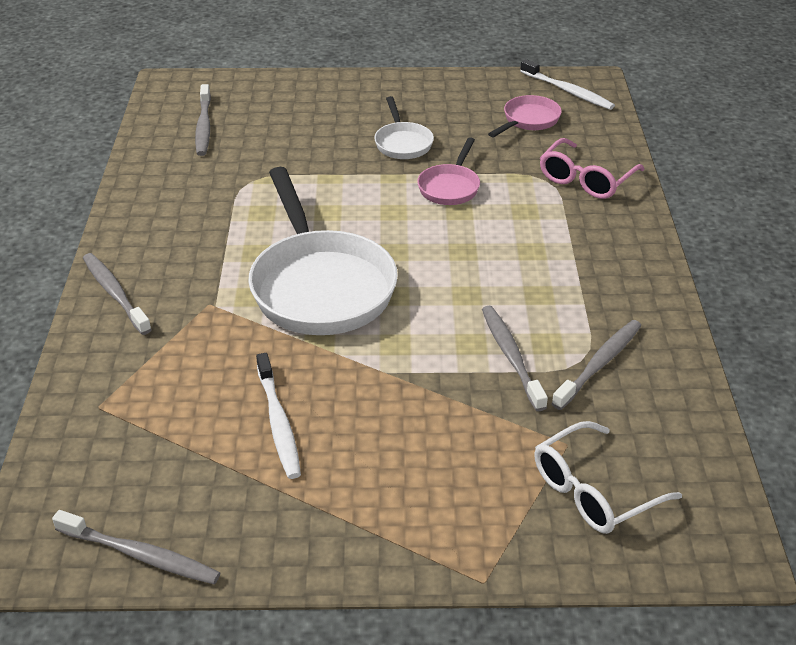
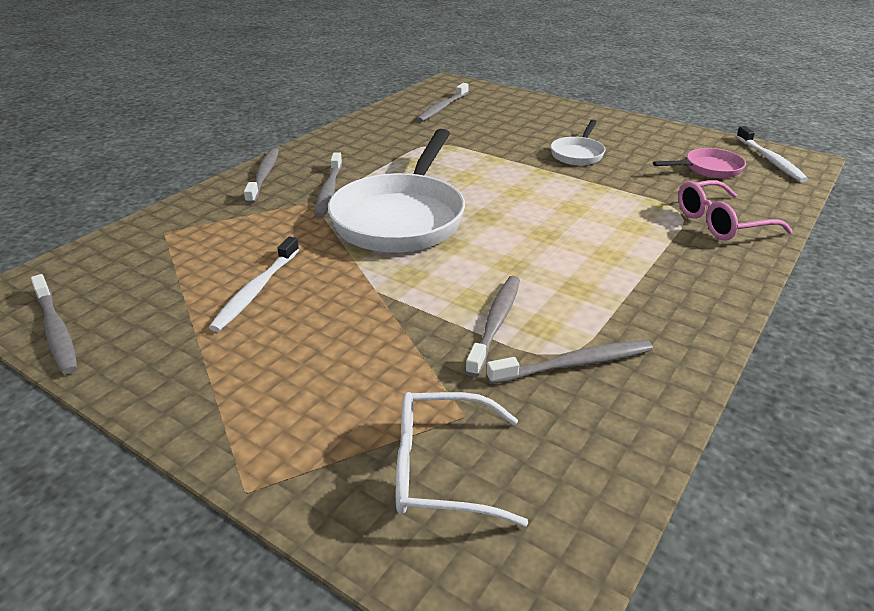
camera: 35 degrees right, 5 degrees down
pink pan [417,137,480,205] -> none
none -> grey toothbrush [314,152,342,218]

